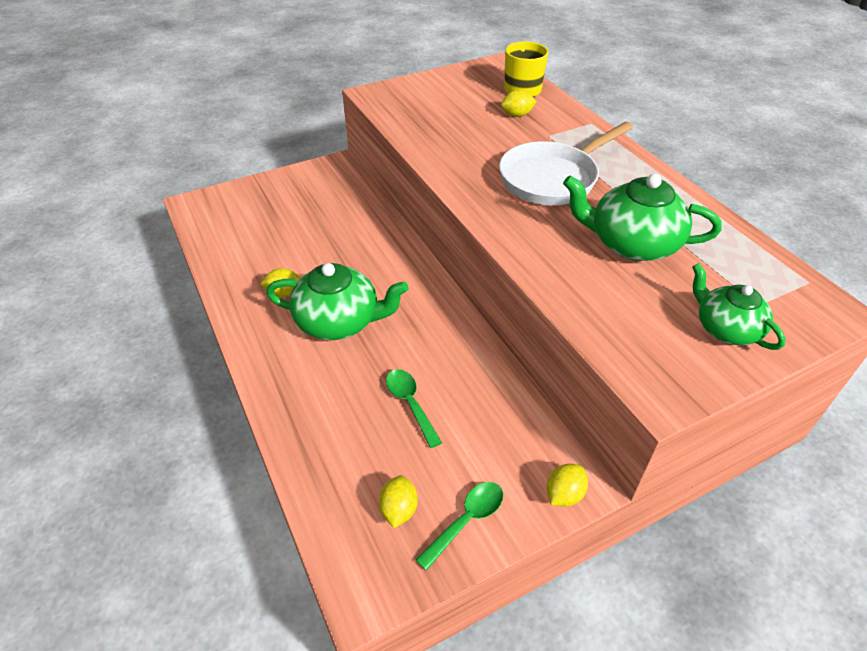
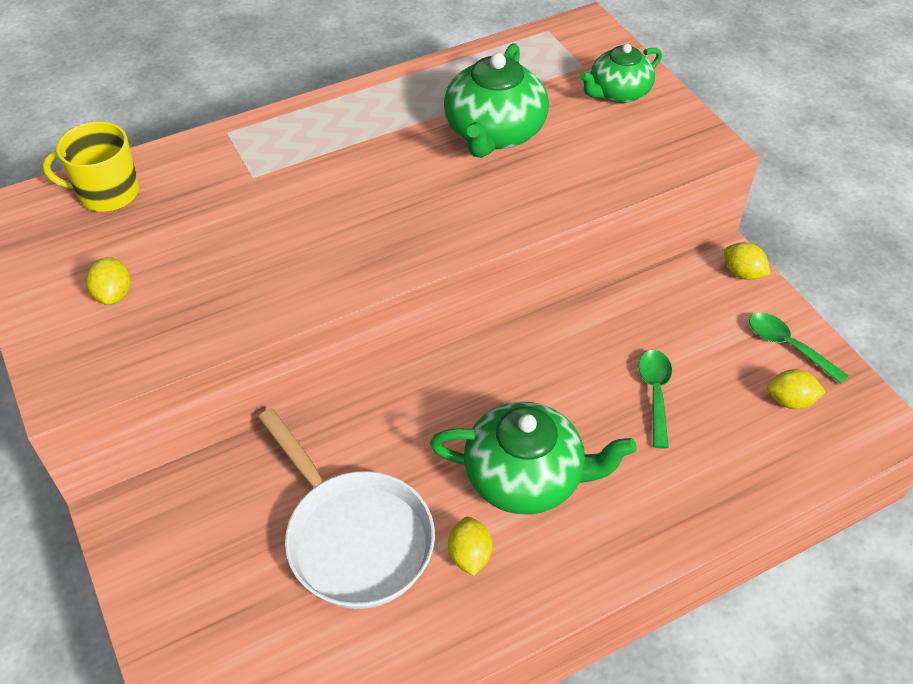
camera: 90 degrees left, 5 degrees up
green teapot [266,263,409,340] -> green teapot turned 90 degrees clockwise [430,402,637,515]
green spoon [386,369,442,448] -> green spoon turned 120 degrees clockwise [639,350,672,448]
white pan [499,122,633,205] -> white pan moved to [258,408,435,609]
yellow lemon [501,90,537,117] -> yellow lemon moved to [86,257,131,305]

